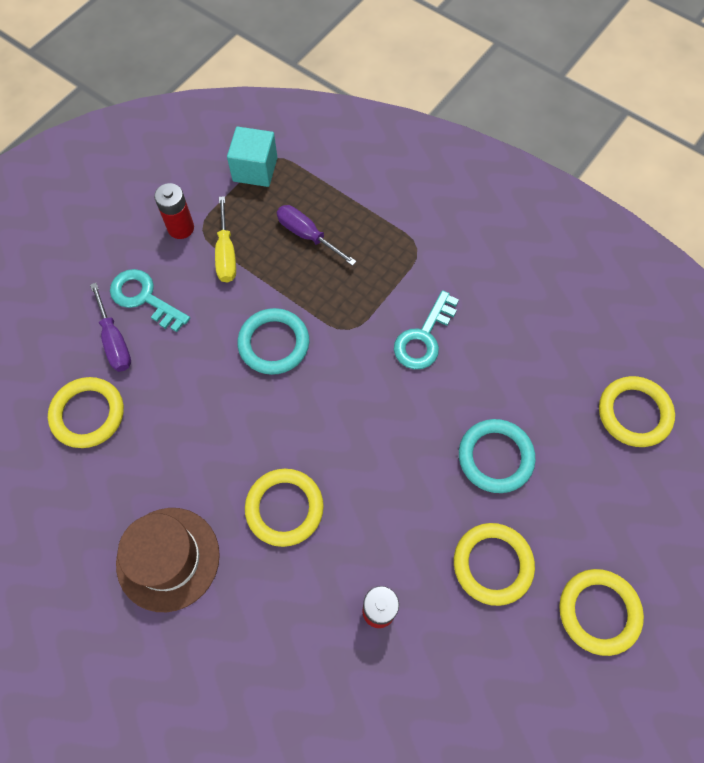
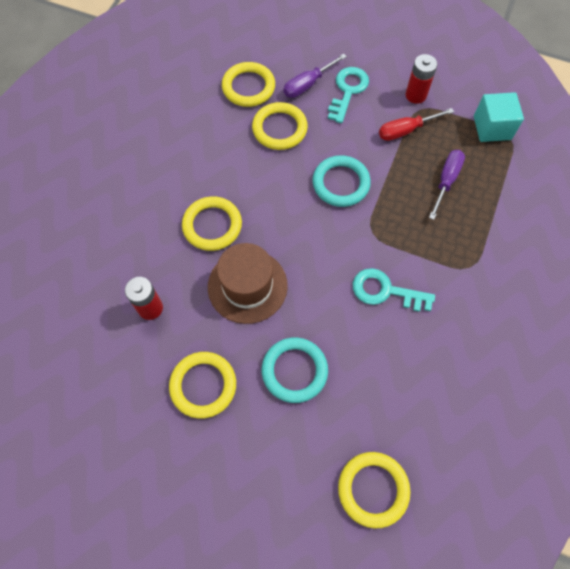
camera: 75 degrees right, 0 degrees up
brown hat [116,508,220,612] -> brown hat moved to [208,243,288,324]
yellow screwdriver [215,196,236,283] -> red screwdriver [379,108,454,141]
yellow ring [559,569,644,656] -> yellow ring moved to [252,102,308,150]

